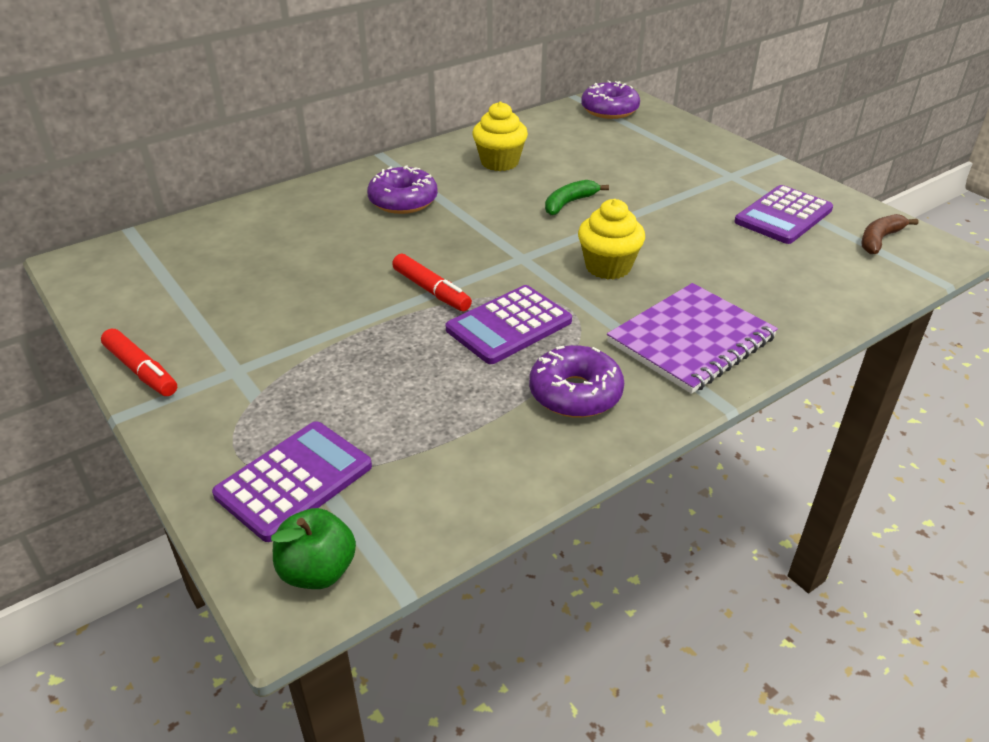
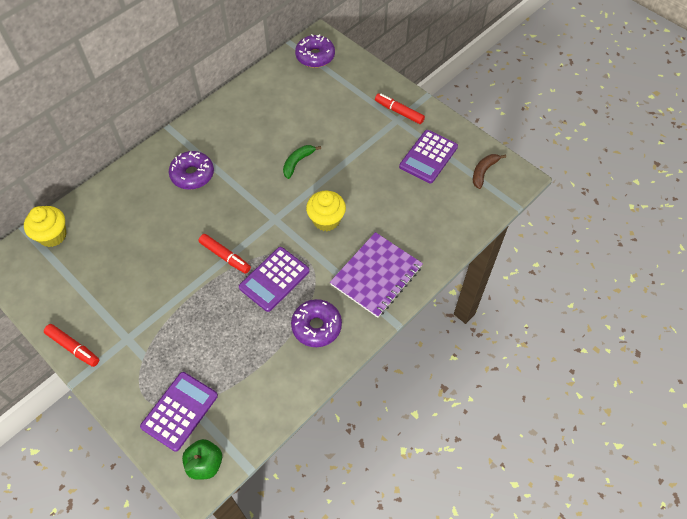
camera: 10 degrees left, 20 degrees up
yellow cupcake [472,101,528,171] -> yellow cupcake moved to [24,206,67,247]
none -> red marker [375,93,425,124]

